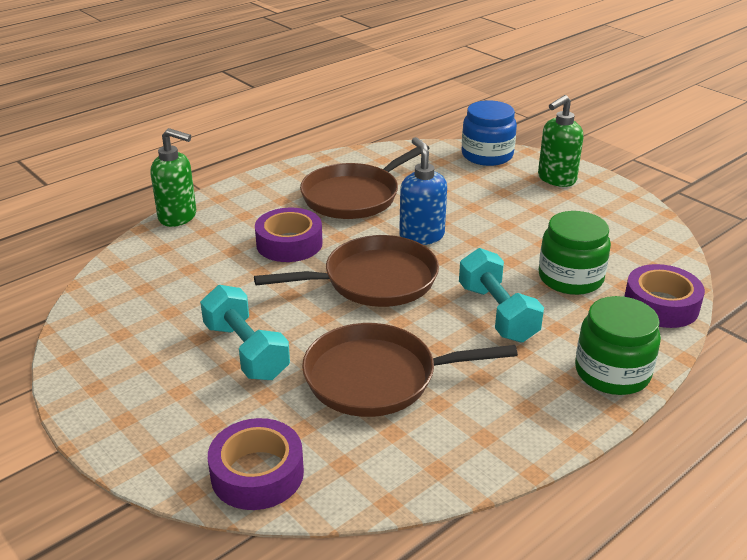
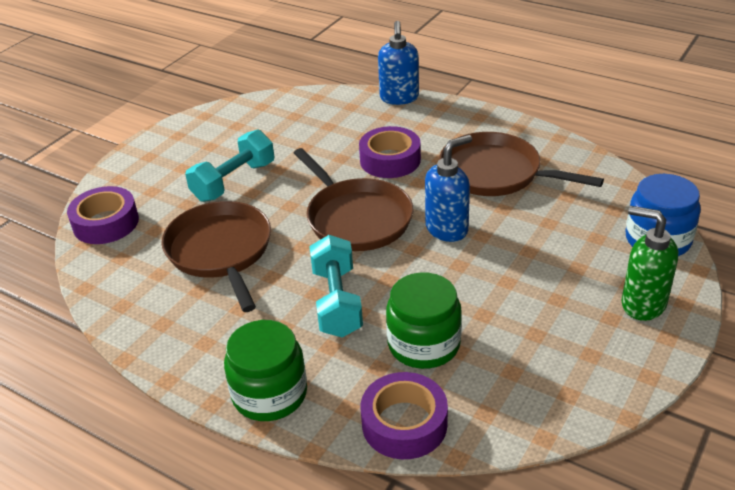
camera: 75 degrees right, 5 degrees up
green soap dispenser [151,128,196,227] -> blue soap dispenser [378,21,419,105]
turquoise dumbbell [459,248,544,342] -> turquoise dumbbell turned 60 degrees counterclockwise [309,235,363,338]

